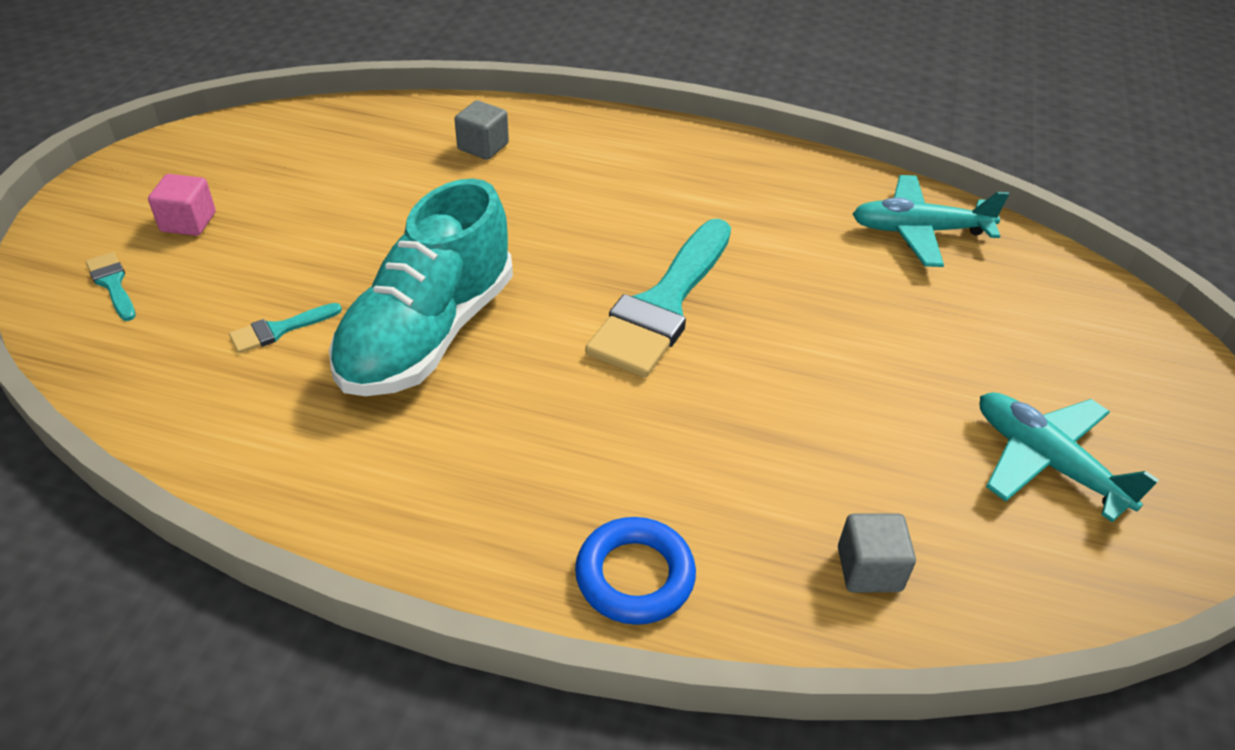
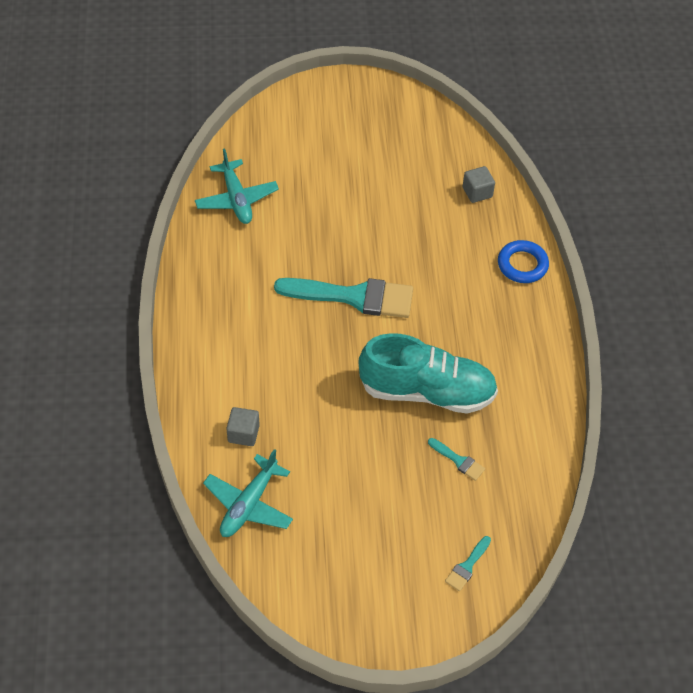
camera: 110 degrees left, 10 degrees up
pink cube [148,174,216,236] -> none
turquoise plane [980,392,1159,522] -> turquoise plane moved to [203,449,293,537]

